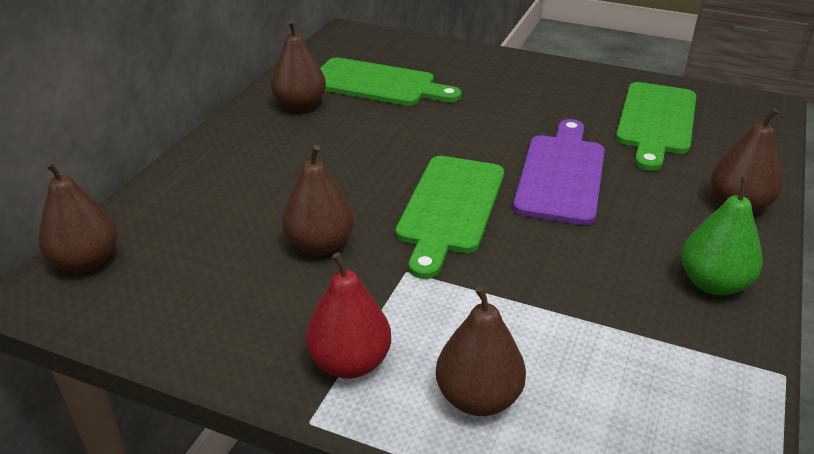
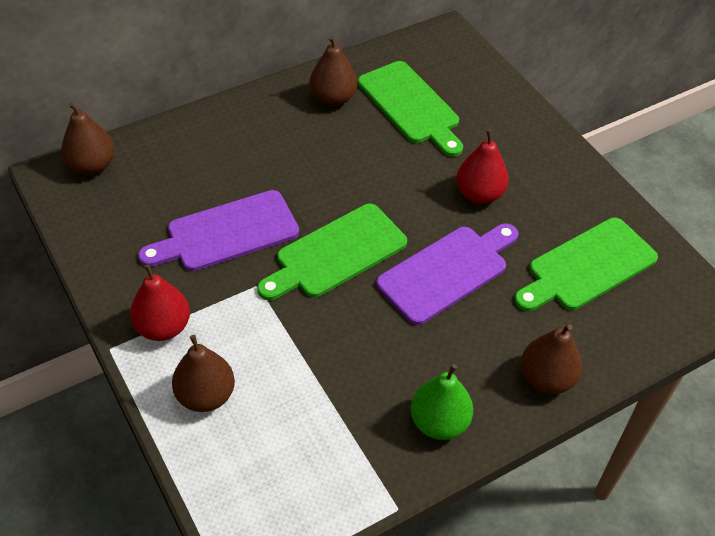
camera: 35 degrees right, 15 degrees up
brown pear [282,145,354,255] -> purple cutting board [138,190,299,271]
none -> red pear [456,129,509,204]

